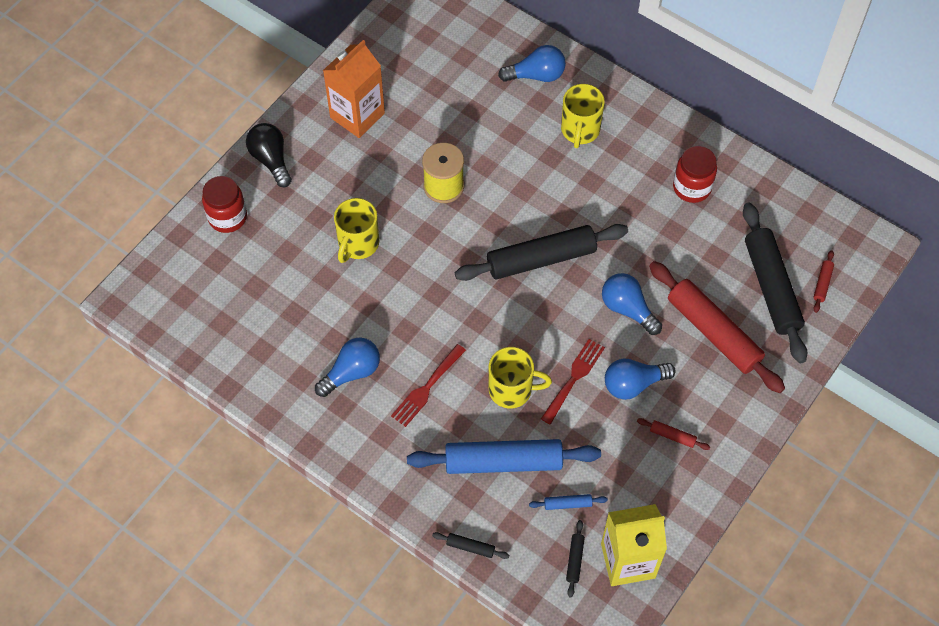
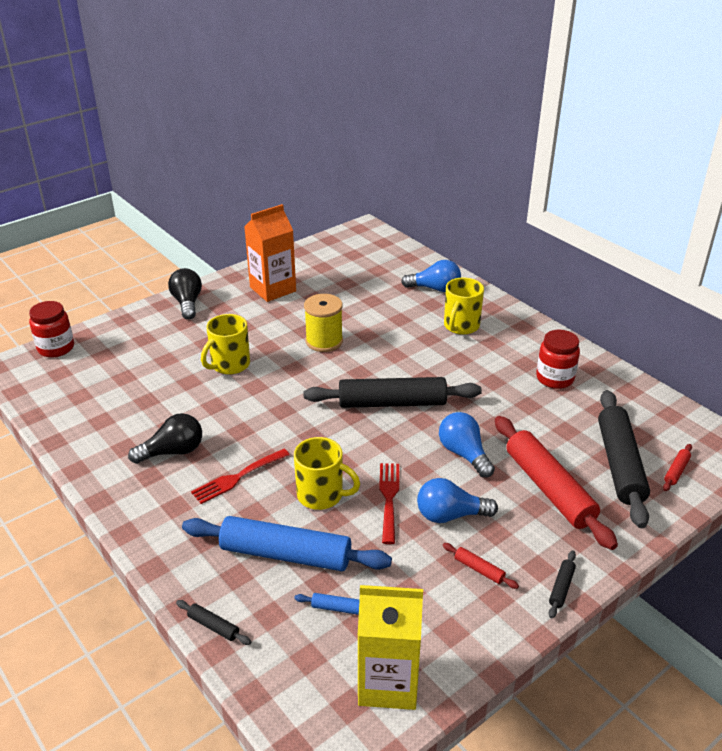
camera: 15 degrees right, 25 degrees down
red jar [202,176,247,233] -> red jar moved to [29,301,74,358]
blue light bulb [315,338,380,397] -> black light bulb [128,413,202,464]
red fork [541,339,605,425] -> red fork turned 45 degrees counterclockwise [379,463,399,544]
black rolling pin [566,520,585,598] -> black rolling pin moved to [549,550,576,619]

